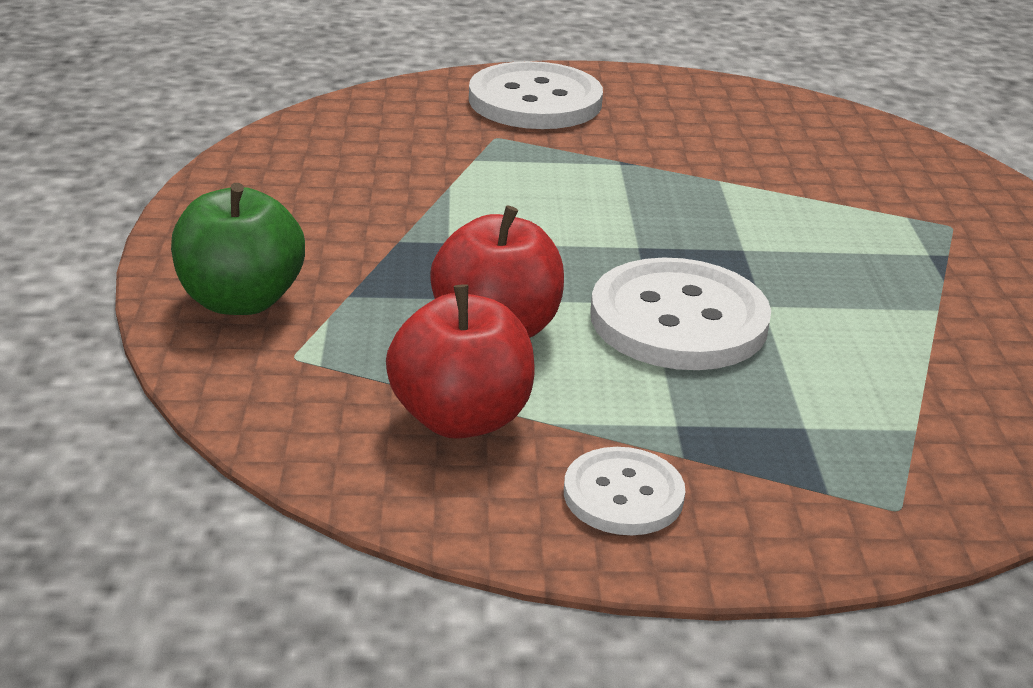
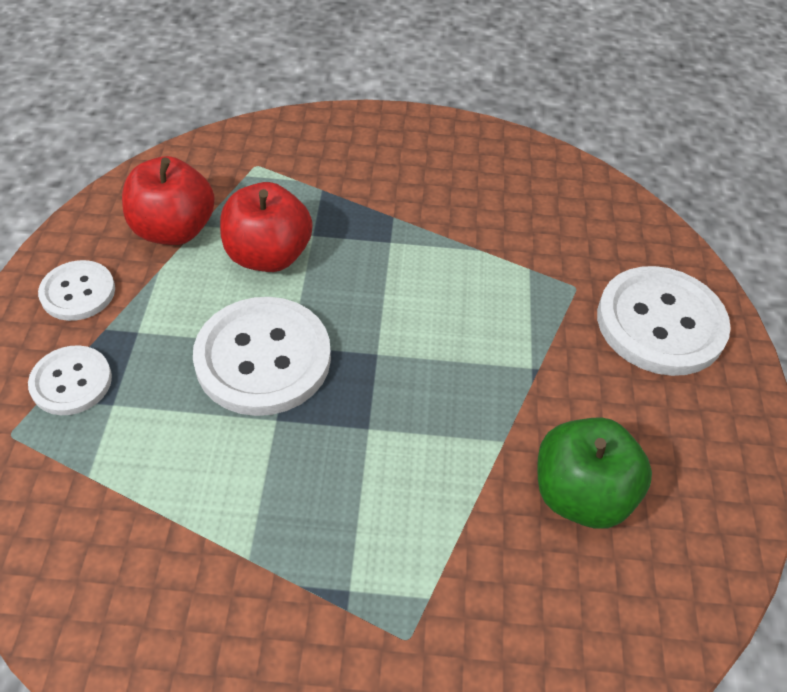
camera: 95 degrees right, 20 degrees up
green apple [171,183,305,315] -> green apple moved to [538,417,652,529]
none -> white button [28,345,112,415]

